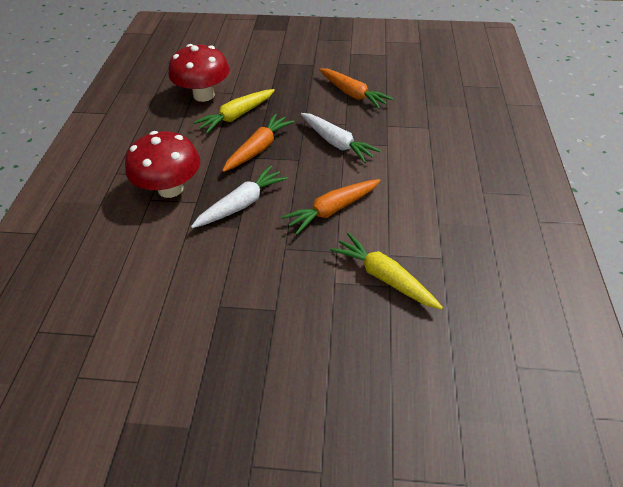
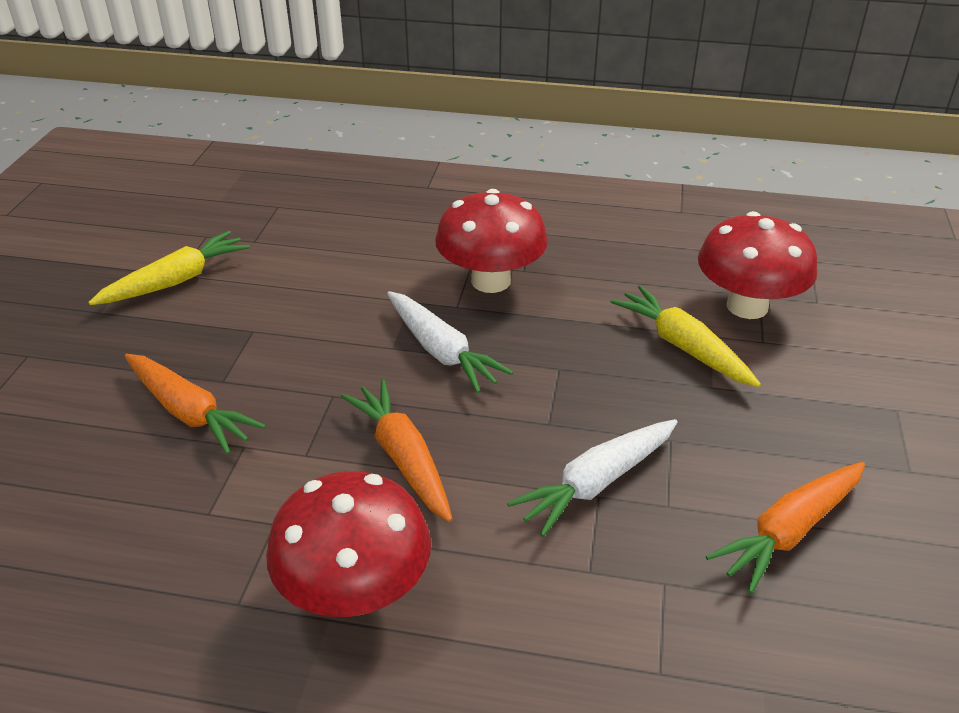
camera: 95 degrees right, 10 degrees down
orange carrot [222,113,294,172] -> orange carrot moved to [125,354,266,454]
yellow carrot [330,233,443,310] -> yellow carrot moved to [88,230,250,305]
none -> red mushroom [266,471,431,617]

